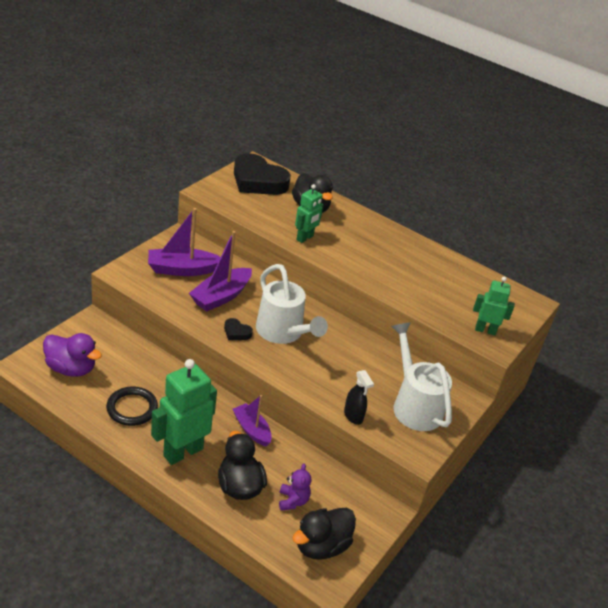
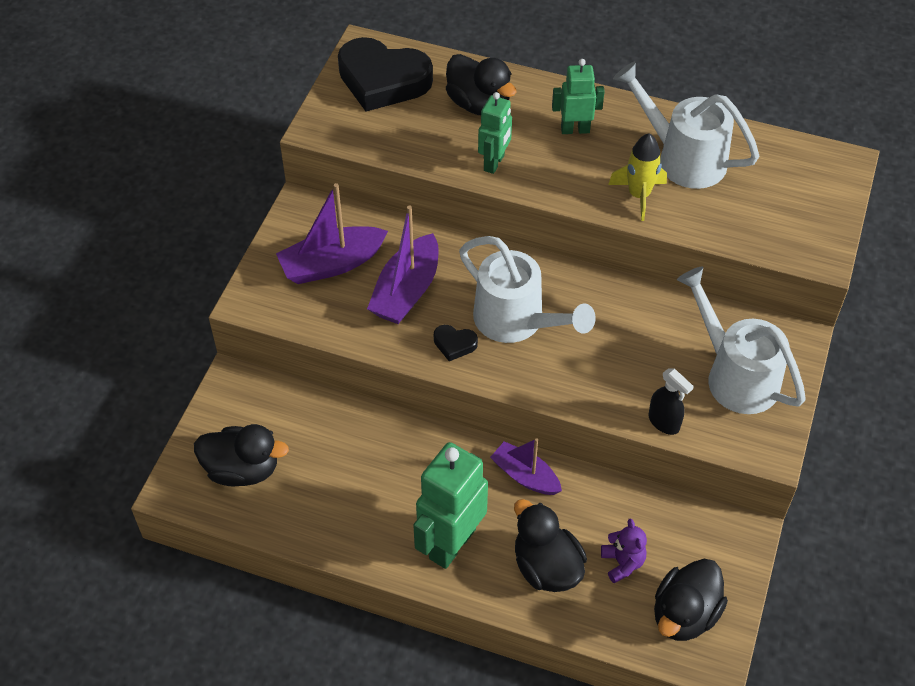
camera: 10 degrees left, 15 degrees up
purple duck [43,333,102,377] -> black duck [194,424,289,487]
black ring [106,386,158,426] -> none
green robot [473,276,515,336] -> green robot moved to [552,59,605,134]
none -> yellow rocket [608,133,667,221]
none -> white watering can [613,61,759,189]

